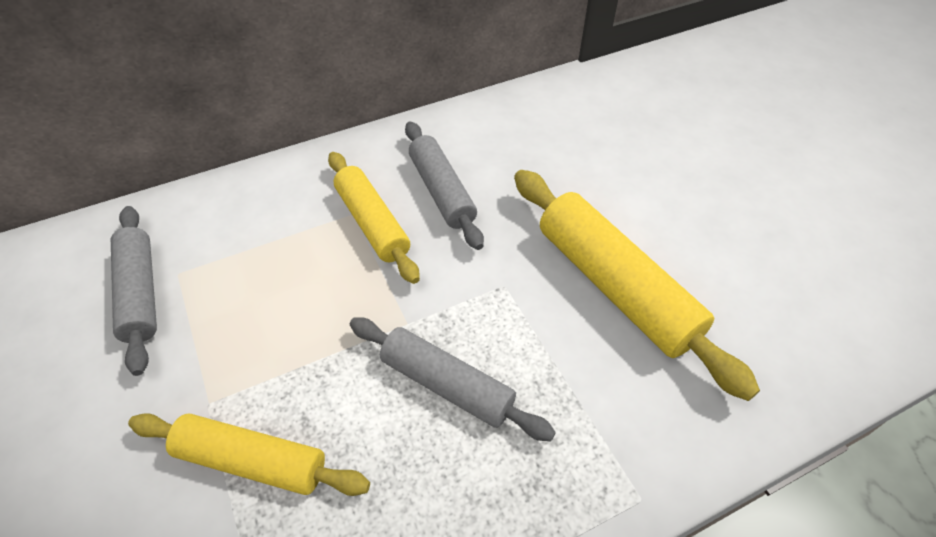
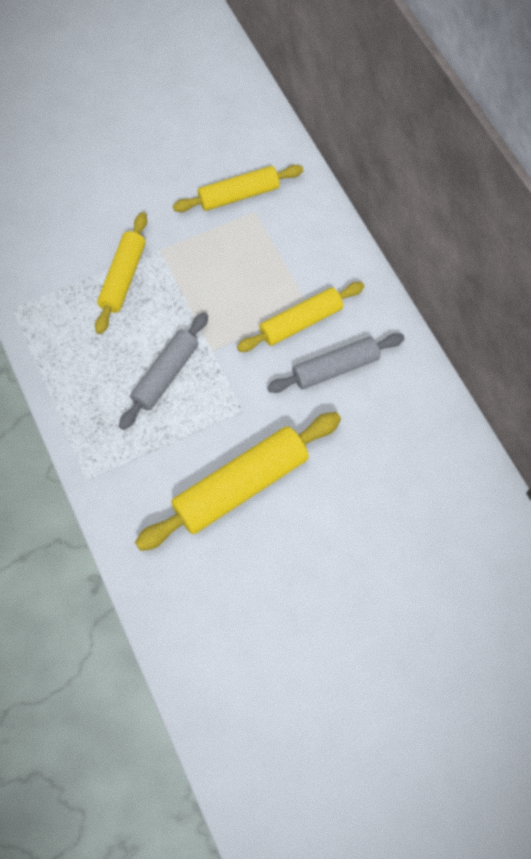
camera: 90 degrees right, 15 degrees up
grey rolling pin [111,206,157,376] -> yellow rolling pin [173,165,303,212]

